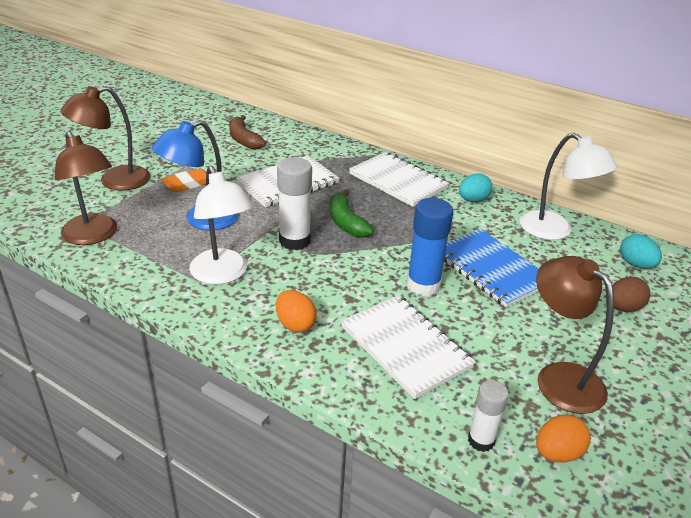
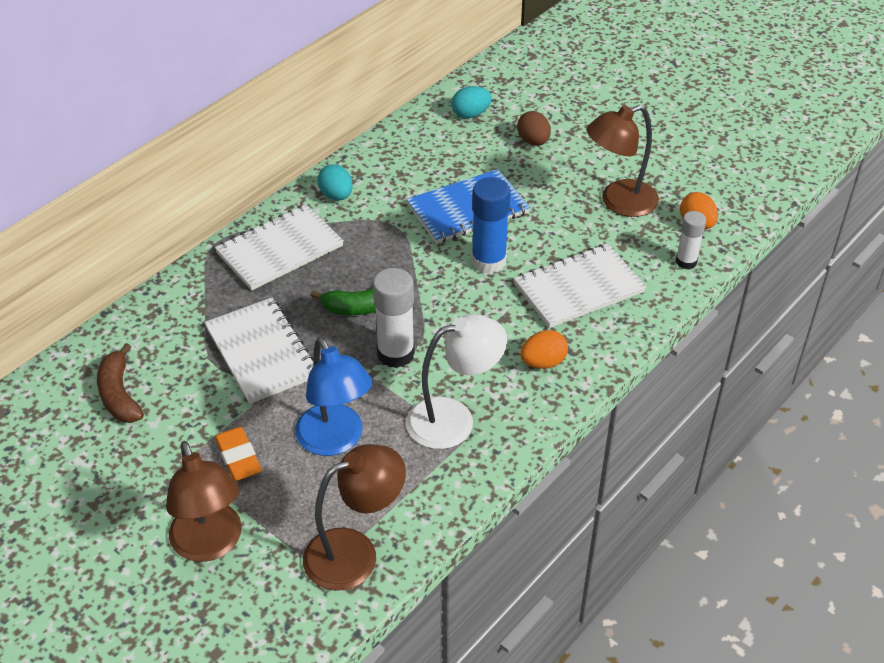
camera: 80 degrees left, 10 degrees up
brown banana [229,115,266,150] -> brown banana turned 90 degrees clockwise [97,343,144,423]
white lamp [520,133,617,240] -> none

